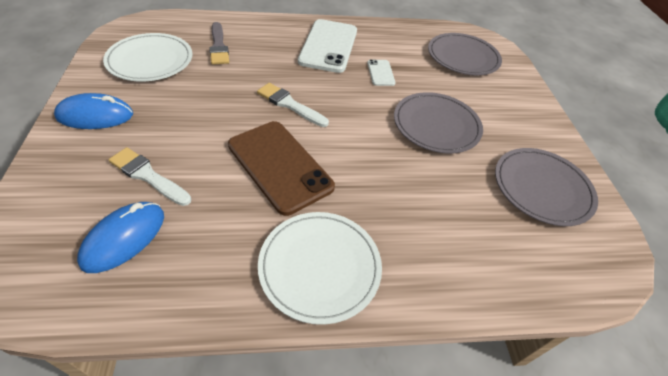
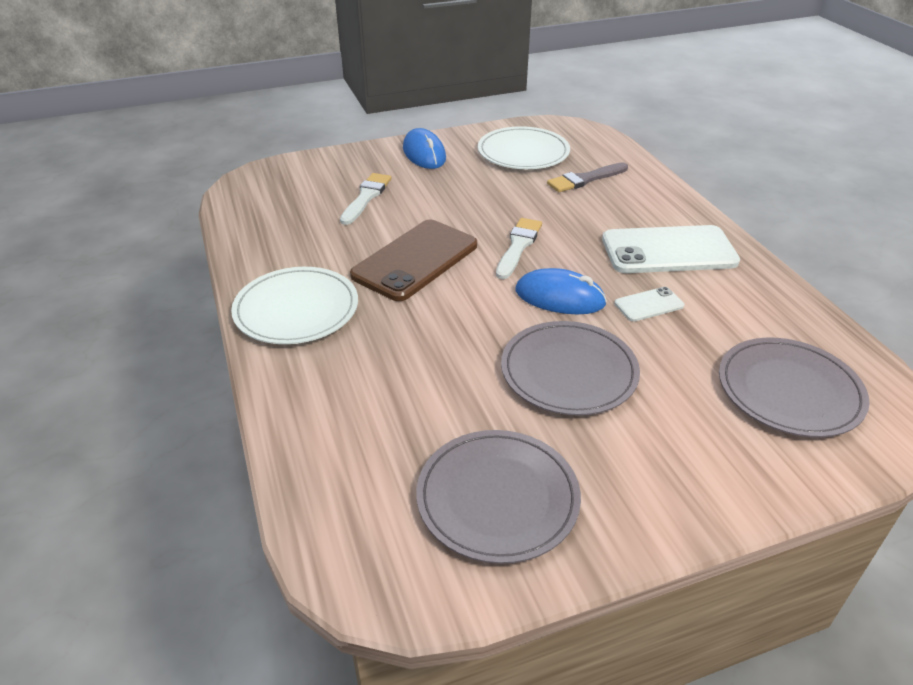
camera: 80 degrees right, 10 degrees down
blue mouse [77,202,164,273] -> blue mouse moved to [515,268,607,314]

